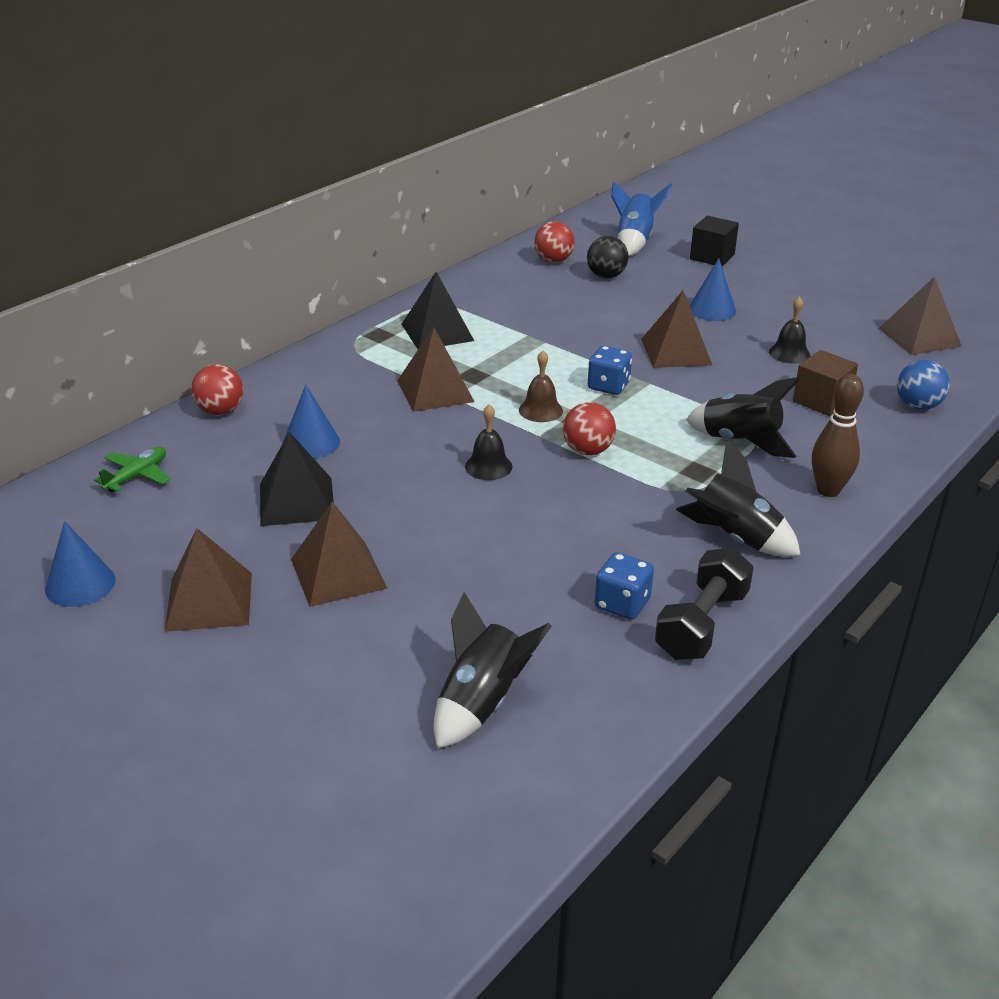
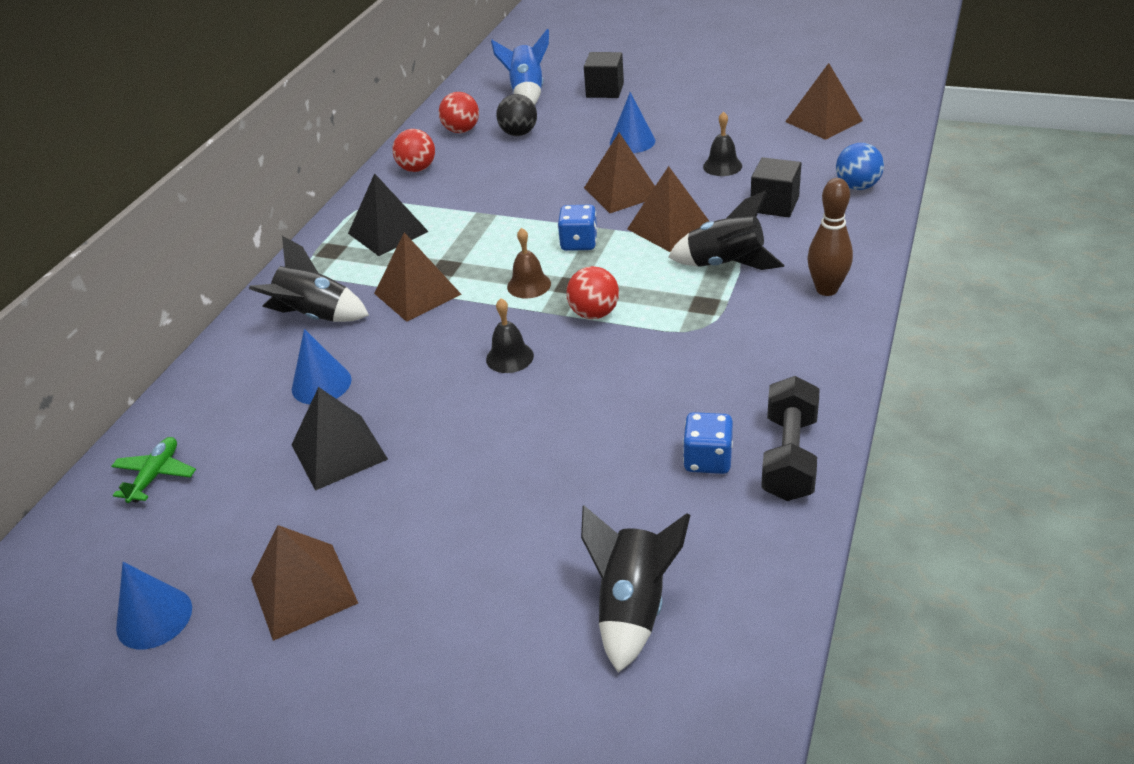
camera: 15 degrees left, 5 degrees up
red ball [191,364,243,415] -> red ball moved to [392,129,435,172]
brown pyramid [291,502,387,607] -> brown pyramid moved to [627,166,710,252]
black rocket [676,440,801,557] -> black rocket moved to [249,236,369,322]
brown cube [793,350,858,416] -> black cube [751,157,801,217]

